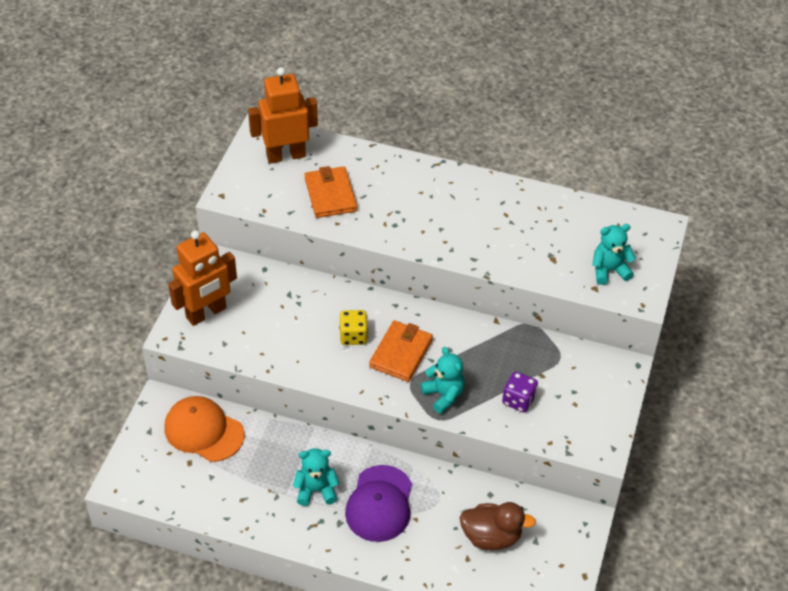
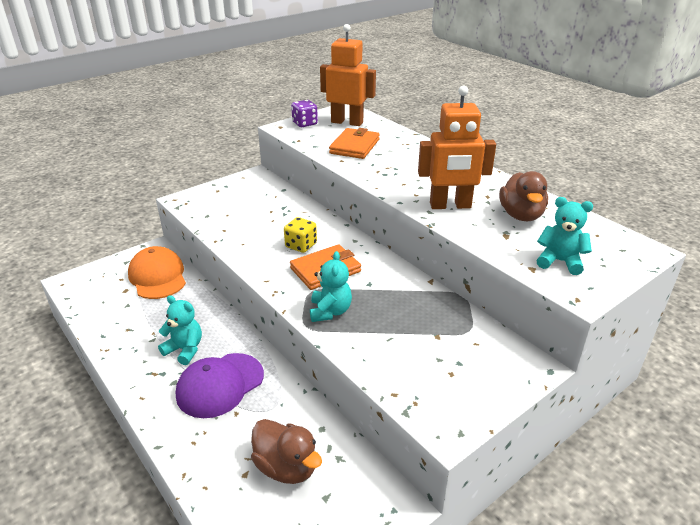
camera: 35 degrees right, 15 degrees down
orange robot [168,230,237,326] -> orange robot moved to [418,85,496,209]
purple dice [502,371,538,413] -> purple dice moved to [291,100,318,127]
none -> brown duck [499,171,548,221]

